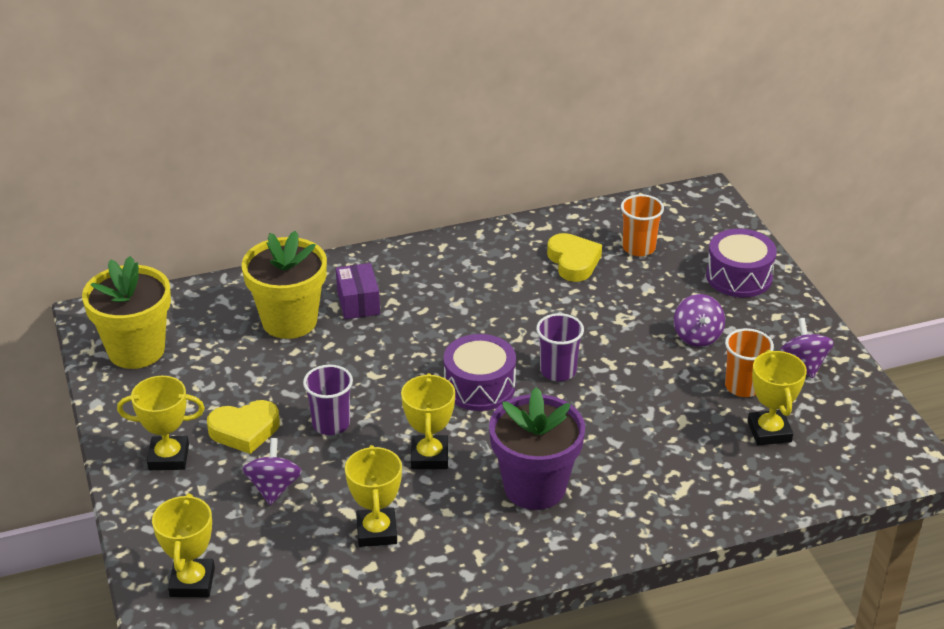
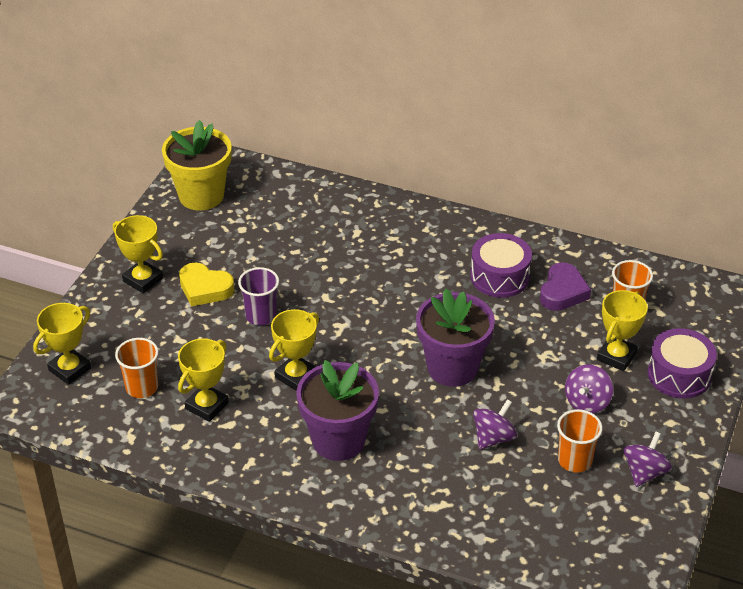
camera: 40 degrees right, 5 degrees up
yellow flower pot [242,231,327,339] -> none
purple spinning top [243,438,302,505] -> purple spinning top moved to [473,399,517,450]
purple box [336,263,380,319] -> none
purple drum [444,334,516,411] -> purple drum moved to [470,233,532,298]
purple cup [536,313,584,381] -> purple flower pot [416,288,495,387]
yellow heart [547,233,602,282] -> purple heart [540,262,591,311]
yellow trophy [748,350,807,445] -> yellow trophy moved to [597,290,648,371]
none -> orange cup [115,338,159,398]

